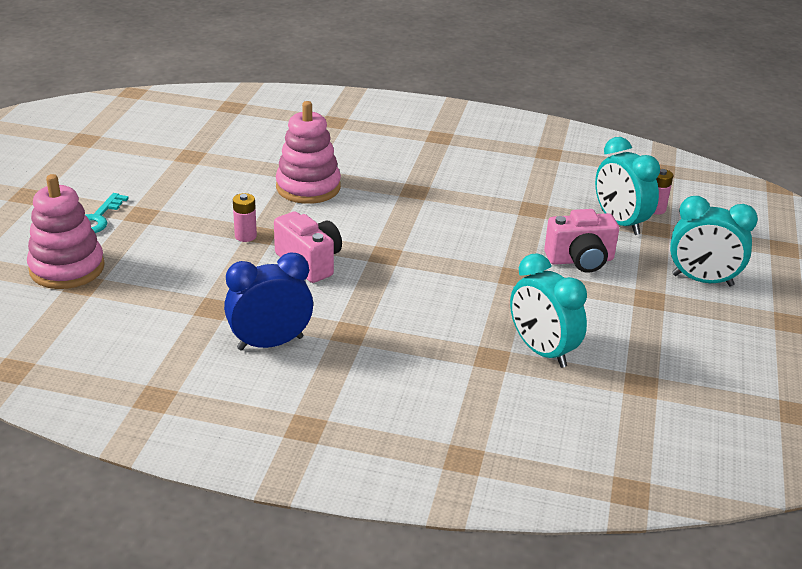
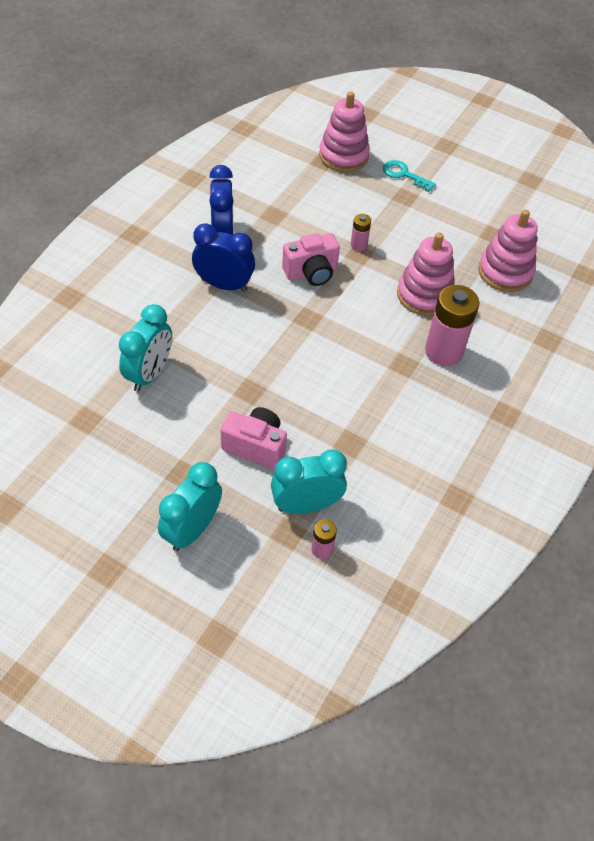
camera: 105 degrees right, 20 degrees up
turquoise clock [510,253,587,368] -> turquoise clock turned 135 degrees clockwise [119,304,172,392]
pink camera [544,209,619,273] -> pink camera turned 105 degrees clockwise [220,407,287,470]
none -> blue clock [192,223,255,292]
none -> pink battery [425,285,479,366]
none -> pink stacking toy [478,209,537,292]

